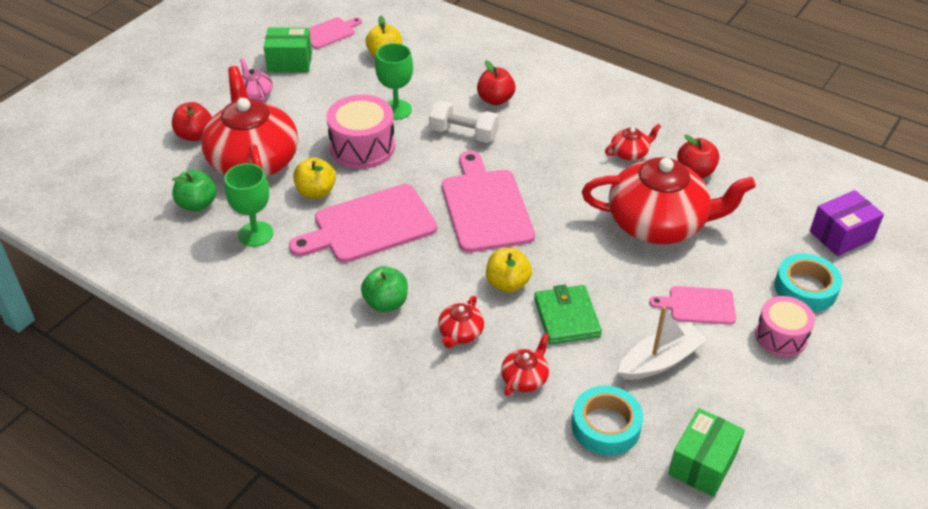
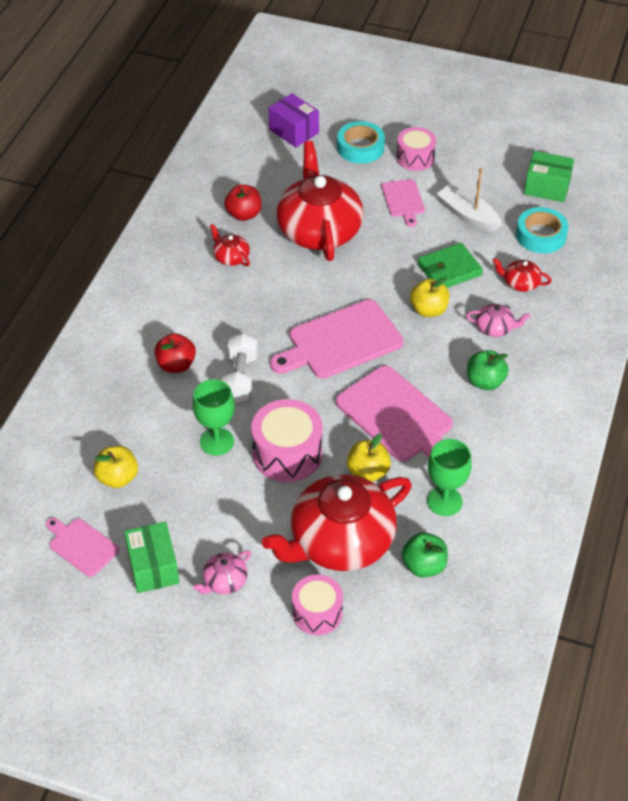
camera: 105 degrees left, 5 degrees up
red apple [172,102,212,141] -> pink drum [292,574,343,635]
red teapot [438,296,484,348] -> pink teapot [466,304,530,337]

